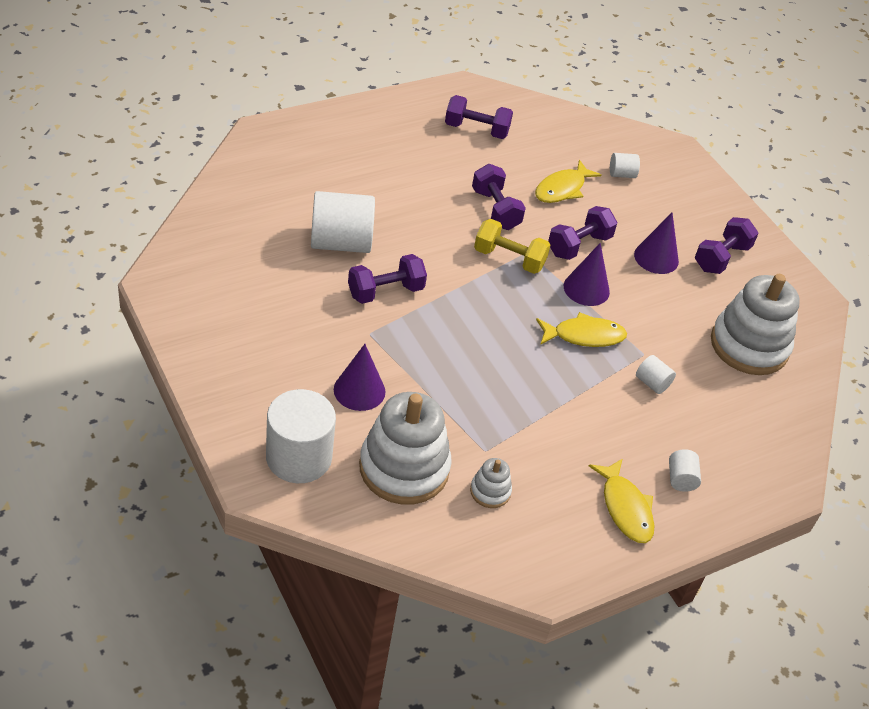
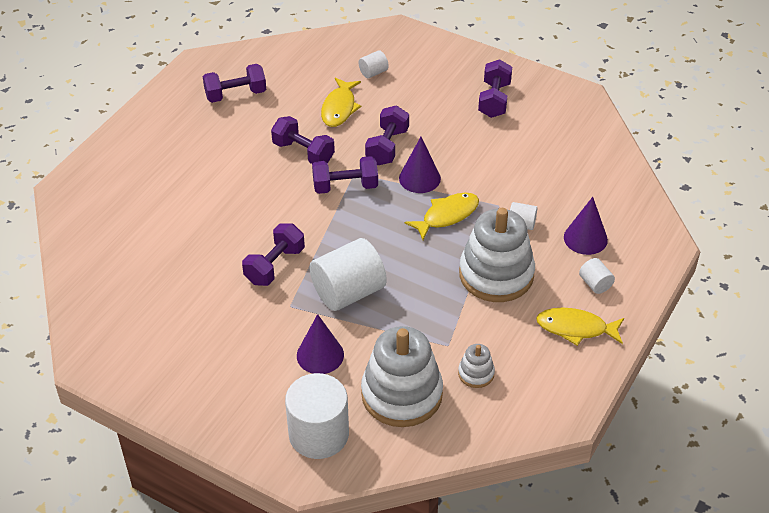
camera: 25 degrees left, 0 degrees up
white cylinder [311,191,375,253] -> white cylinder moved to [309,238,387,311]
yellow dumbbell [474,219,551,274] -> purple dumbbell [312,156,378,194]
yellow fish [589,458,654,543] -> yellow fish turned 150 degrees clockwise [536,308,624,346]
purple cone [634,213,679,274] -> purple cone moved to [564,197,608,255]
white stacking toy [711,274,800,375] -> white stacking toy moved to [459,208,535,302]

